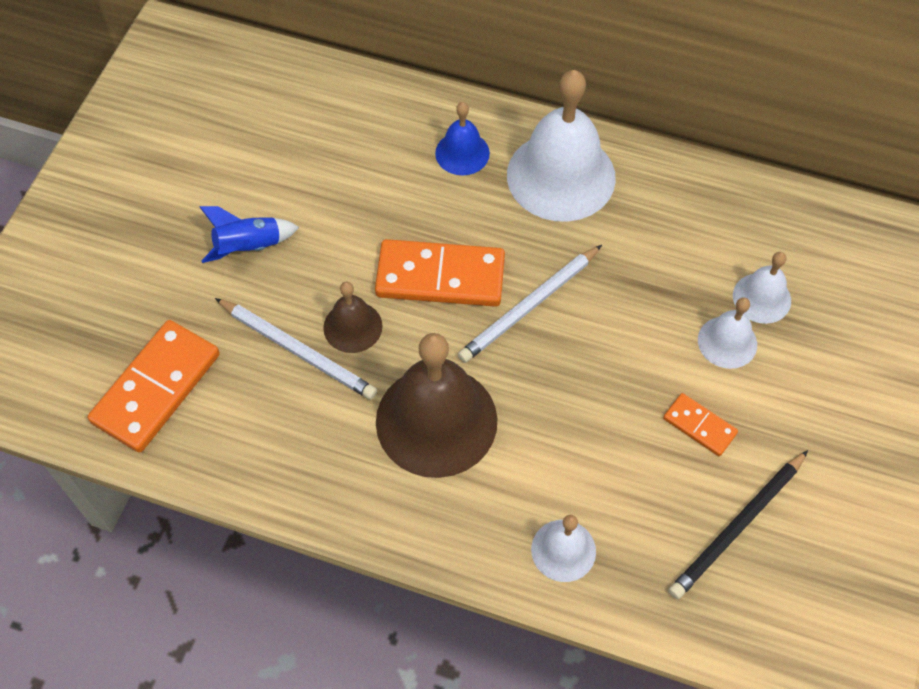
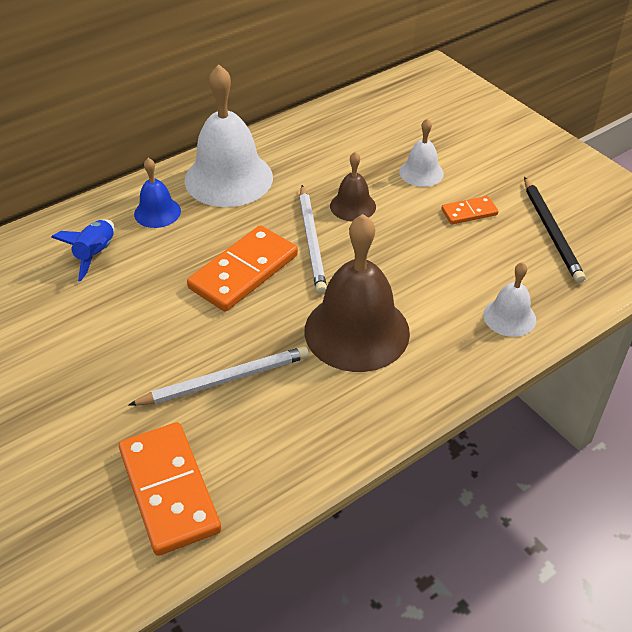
camera: 55 degrees left, 15 degrees down
blue rocket [199,206,299,263] -> blue rocket moved to [51,219,114,282]
brown bell [323,282,382,353] -> brown bell moved to [330,152,376,221]
white bell [733,252,791,324] -> none

